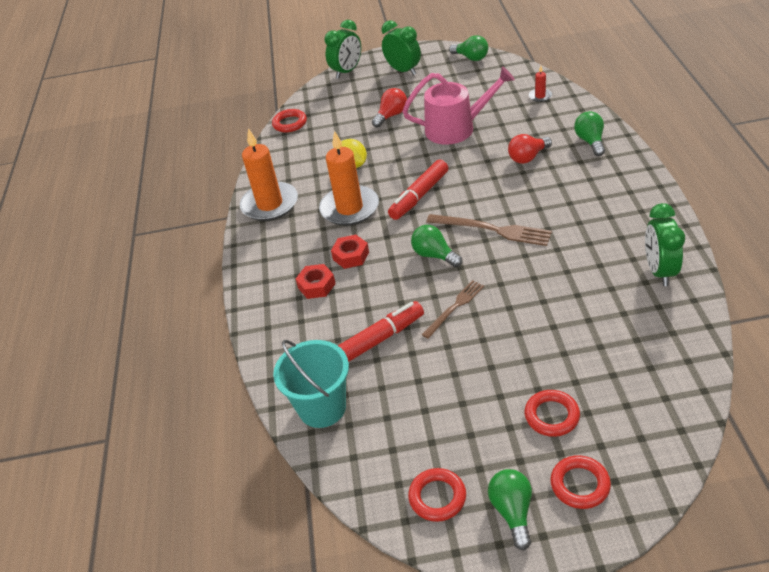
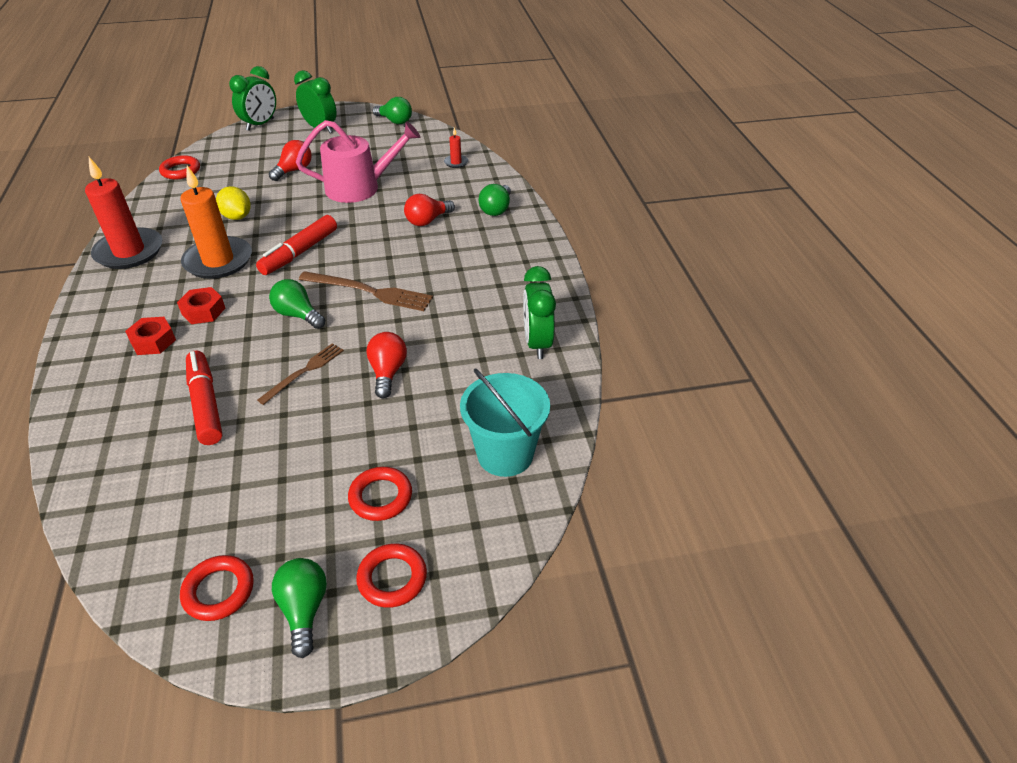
camera: 10 degrees left, 0 degrees up
orange candle [240,128,298,221] -> red candle [85,157,162,269]
turquoise bucket [273,340,349,428] -> turquoise bucket moved to [460,368,550,477]
red marker [338,301,424,362] -> red marker turned 75 degrees counterclockwise [186,350,223,445]
green light bulb [574,111,605,156] -> green light bulb turned 150 degrees counterclockwise [479,184,511,216]
none -> red light bulb [366,332,407,398]

